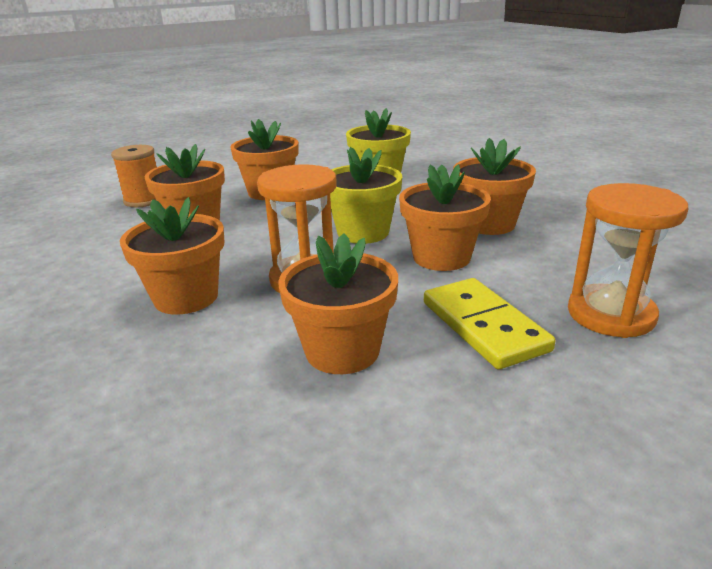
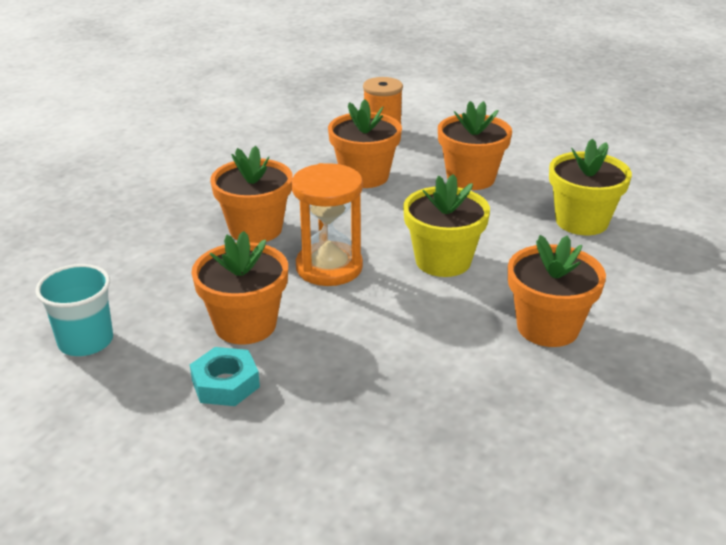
camera: 55 degrees right, 5 degrees up
orange flower pot [399,164,491,271] -> none
yellow domino [424,278,555,369] -> none
orange hourglass [568,183,688,338] -> none
none -> turquoise cup [36,264,113,356]
none -> turquoise nut [190,347,260,406]

